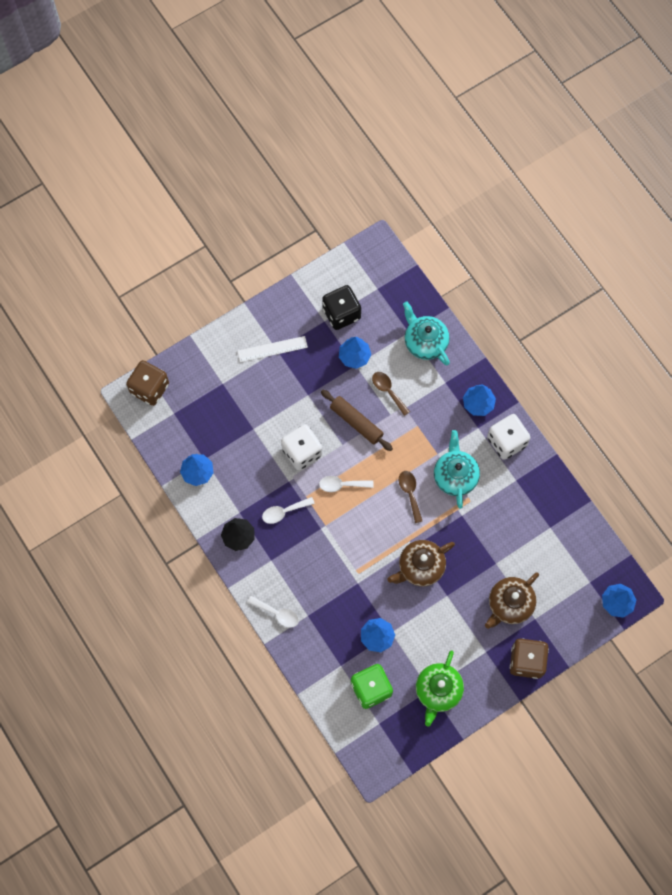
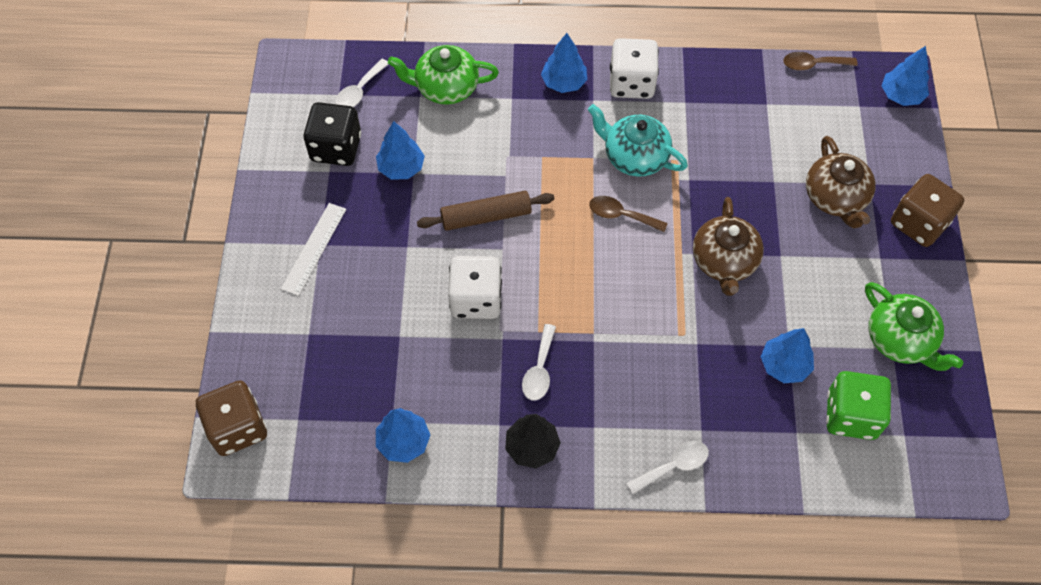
camera: 55 degrees left, 10 degrees down
white spoon [319,476,374,492] -> white spoon moved to [335,59,389,107]
brown spoon [372,372,410,416] -> brown spoon moved to [783,52,858,71]
turquoise teapot [403,301,450,365] -> green teapot [388,45,499,105]

